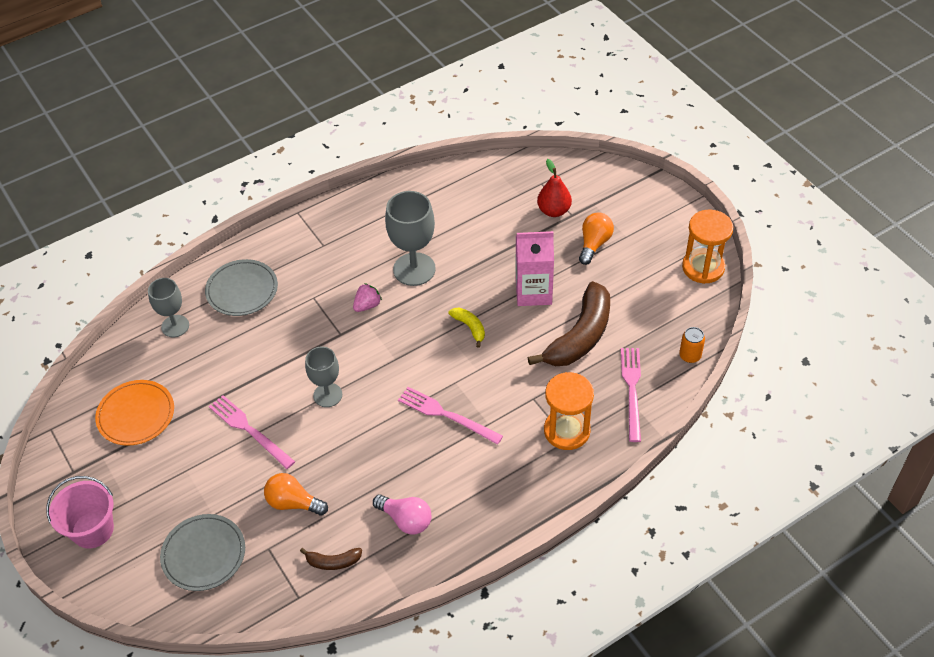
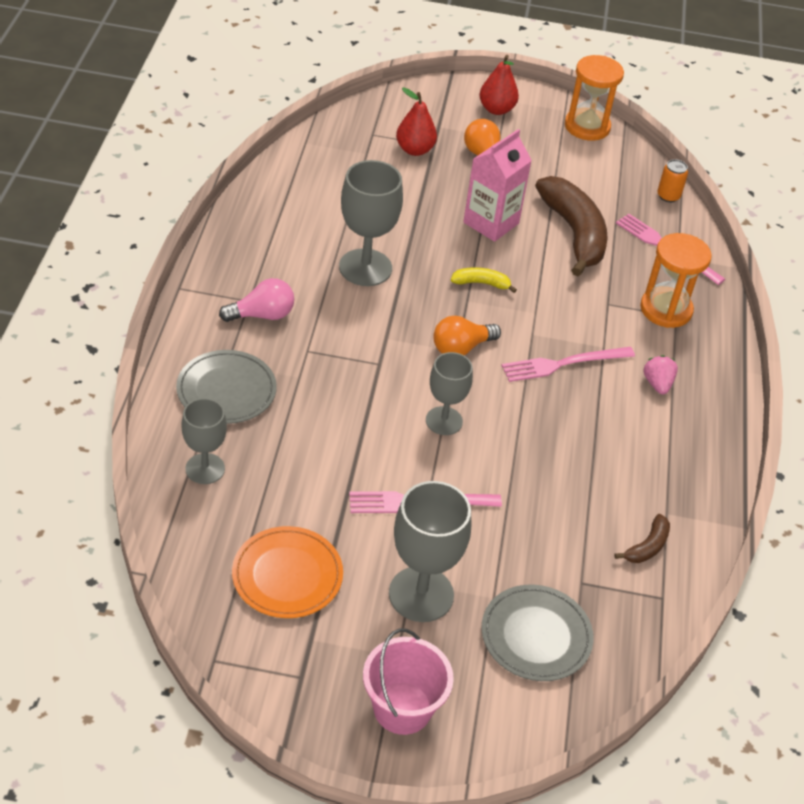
camera: 55 degrees left, 5 degrees down
orange light bulb [264,473,328,516] -> orange light bulb moved to [434,316,501,355]
pink strawberry [353,283,382,312] -> pink strawberry moved to [643,355,678,395]
pink light bulb [373,495,432,534] -> pink light bulb moved to [219,278,294,322]
none -> grey goblet [389,481,471,622]
none -> red pear [479,55,519,115]

